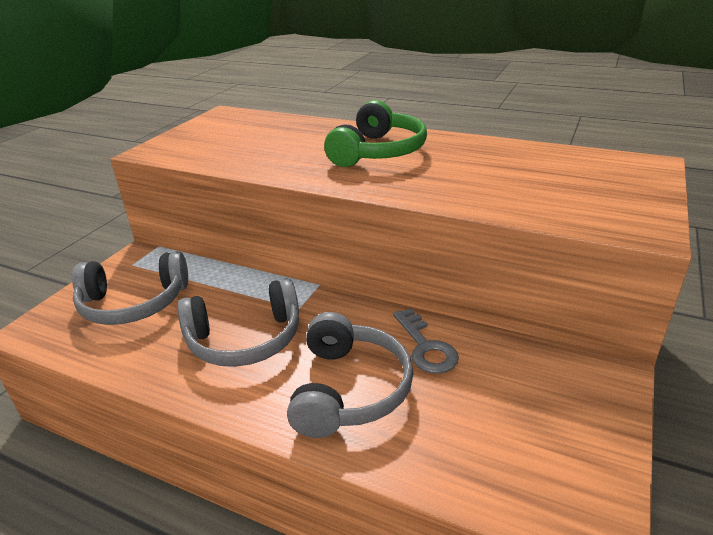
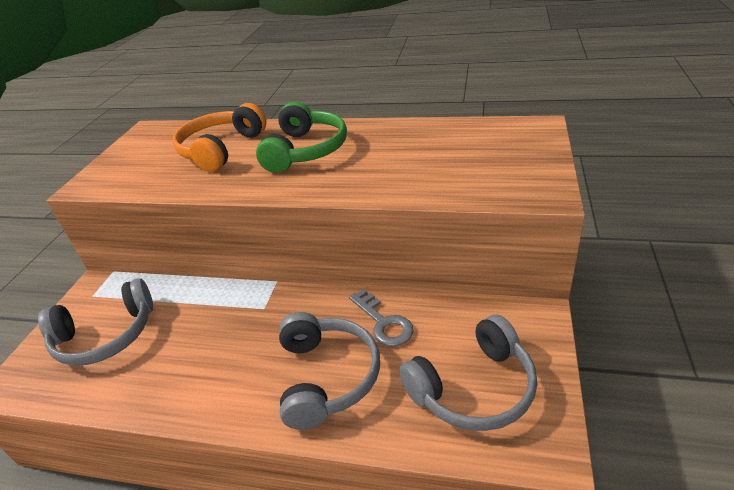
camera: 10 degrees left, 5 degrees up
grey headphones [177,278,299,367] -> grey headphones moved to [399,315,537,431]
none -> orange headphones [173,103,266,172]

